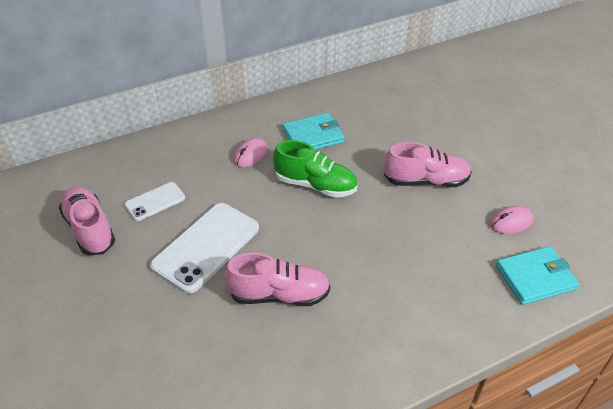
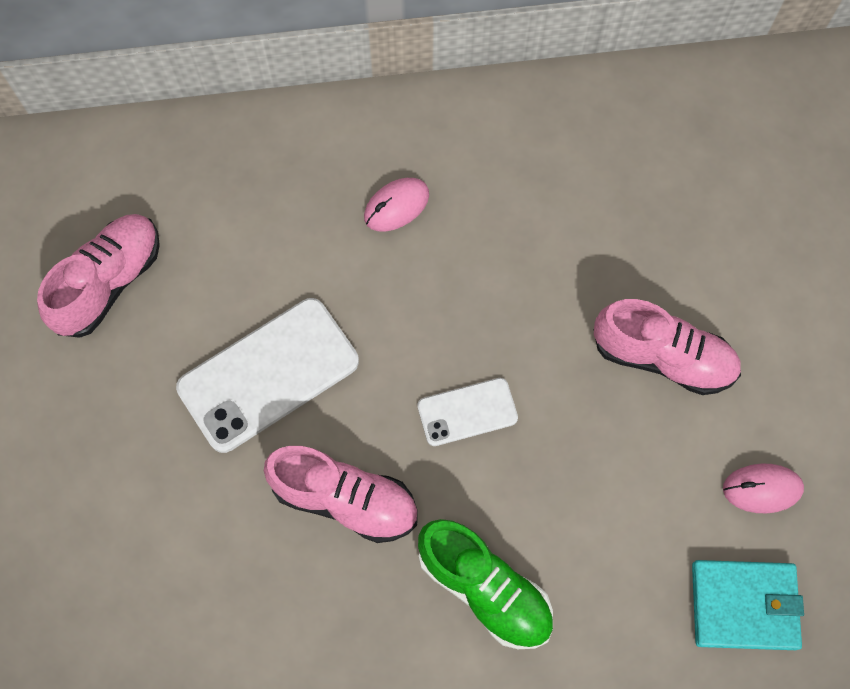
camera: 20 degrees right, 25 degrees up
pink shoe [59,186,115,255] -> pink shoe turned 45 degrees clockwise [37,214,160,338]
white phone [125,182,185,221] -> white phone moved to [417,378,518,446]
green shoe [273,140,357,197] -> green shoe moved to [418,519,553,649]
turquoise wallet [283,113,345,150] -> none

